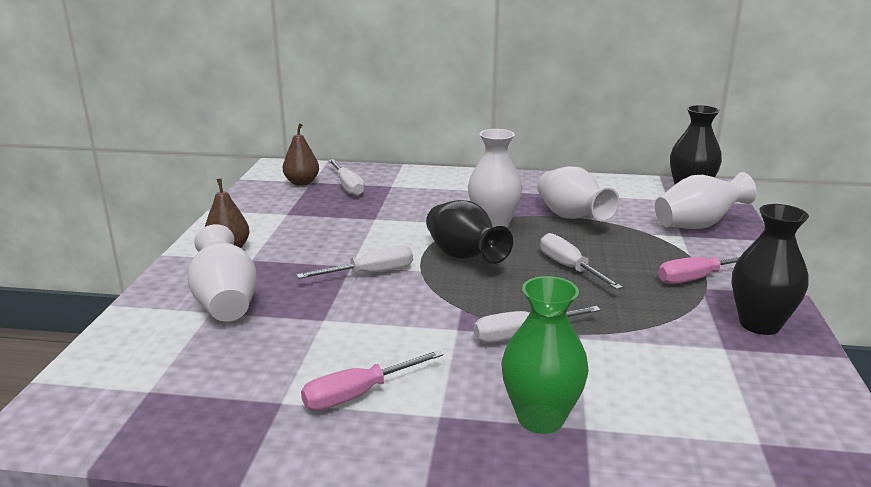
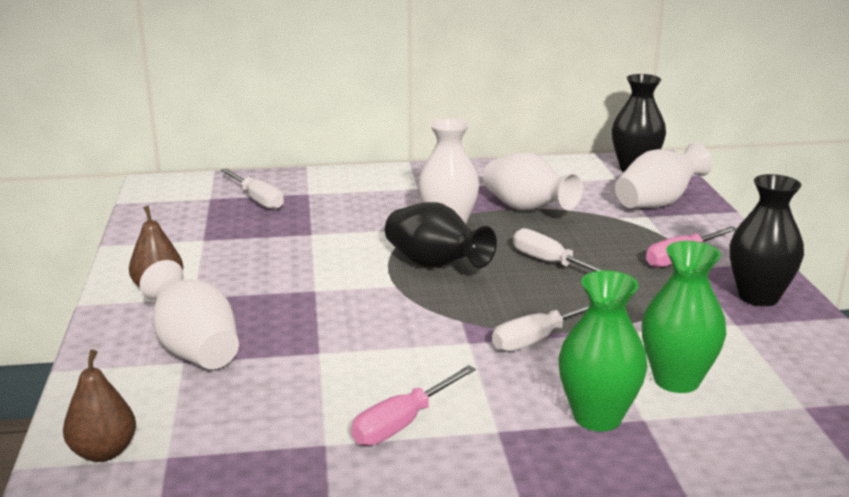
camera: 15 degrees left, 0 degrees up
brown pear [283,123,319,186] -> brown pear moved to [63,350,136,462]
white screwdriver [296,245,413,279] -> none
none -> green vase [642,241,726,393]

